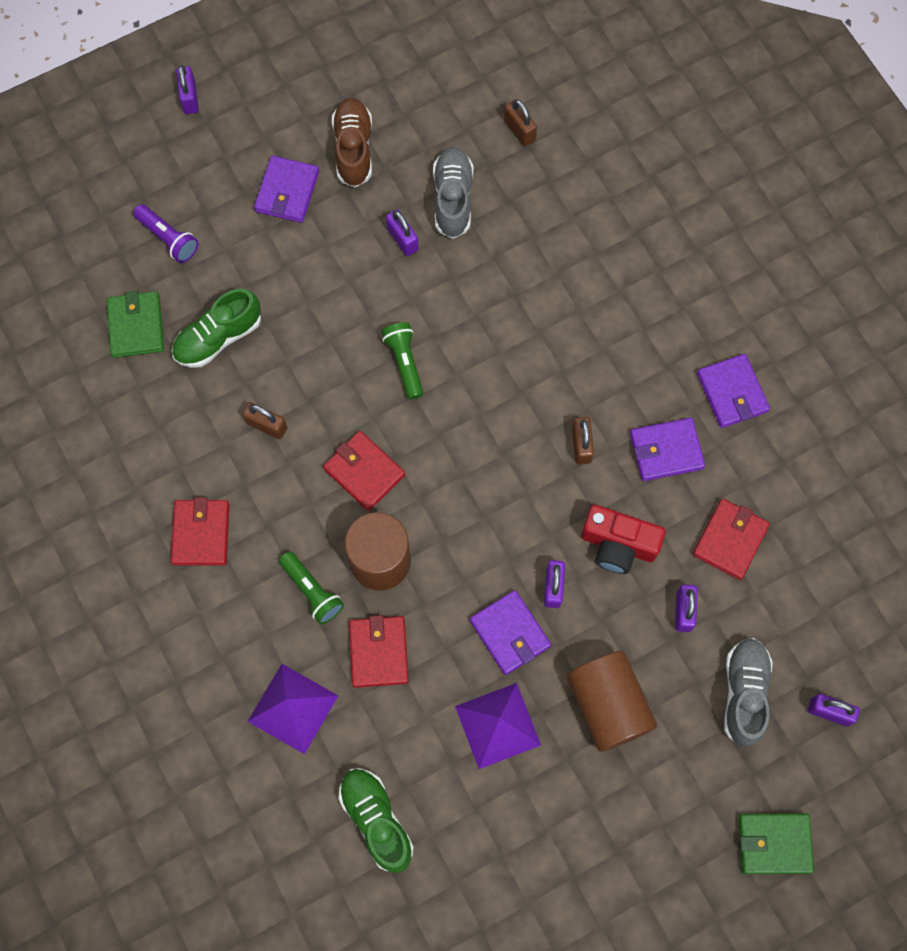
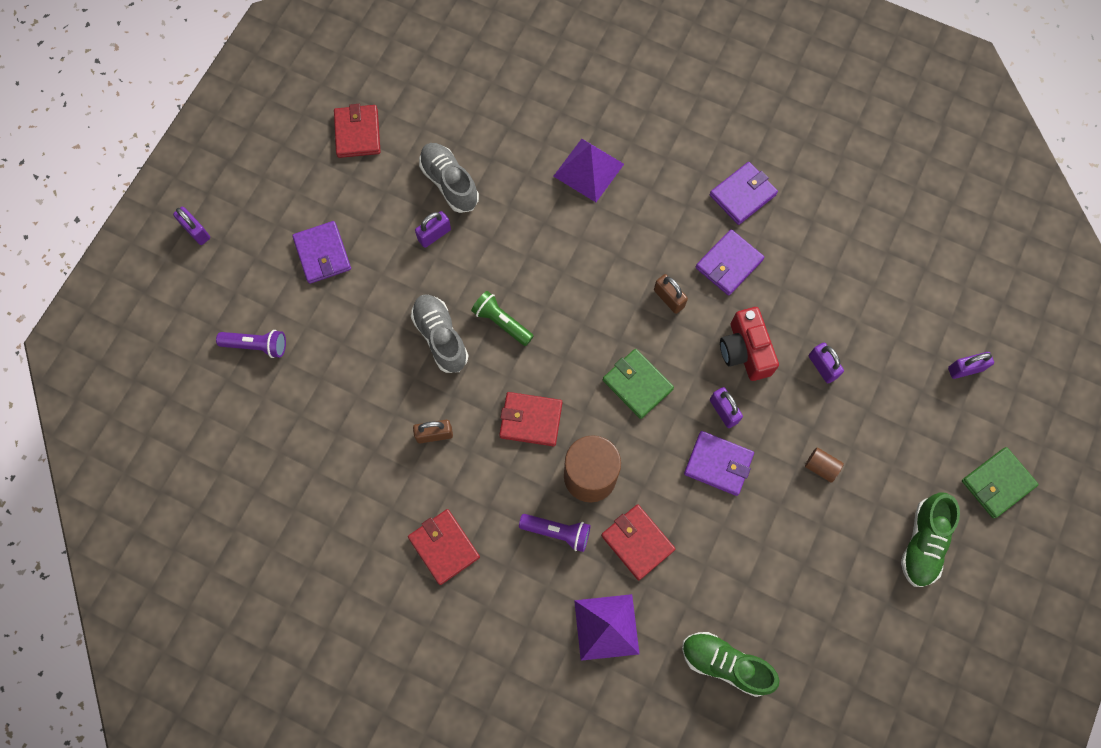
camera: 35 degrees left, 0 degrees up
green wallet [107,291,164,358] -> green wallet moved to [603,349,674,419]
green shoe [172,289,261,368] -> green shoe moved to [901,492,960,587]
green flashlight [279,552,344,624] -> purple flashlight [519,514,590,552]
brown shoe [332,98,372,188] -> none
purple padlock [386,209,419,256] -> purple padlock turned 60 degrees counterclockwise [415,211,451,248]
purple pyramid [455,683,541,769] -> purple pyramid moved to [553,139,624,202]
brown padlock [504,99,537,146] -> none
brown cylinder [567,651,657,752] -> brown cylinder [805,447,844,483], size x0.44
red camera [581,505,666,574] -> red camera turned 90 degrees clockwise [720,307,779,381]
red wallet [693,499,770,580] -> red wallet moved to [334,104,381,158]
purple wallet [697,354,770,428] -> purple wallet turned 75 degrees counterclockwise [710,162,778,225]
grey shoe [724,638,773,747] -> grey shoe moved to [411,294,469,373]

